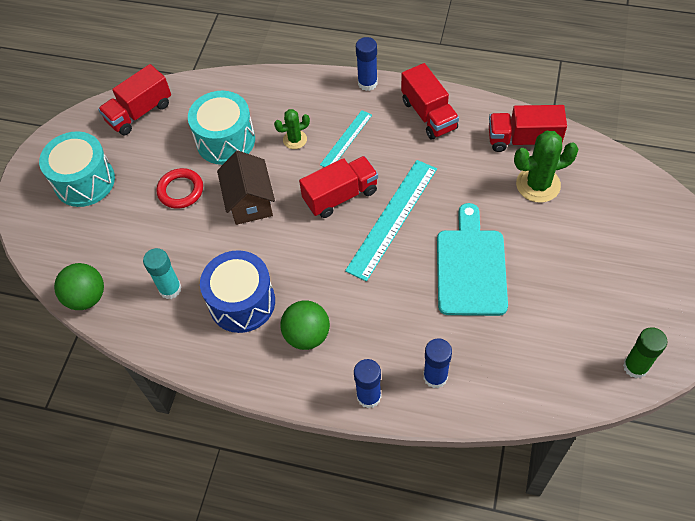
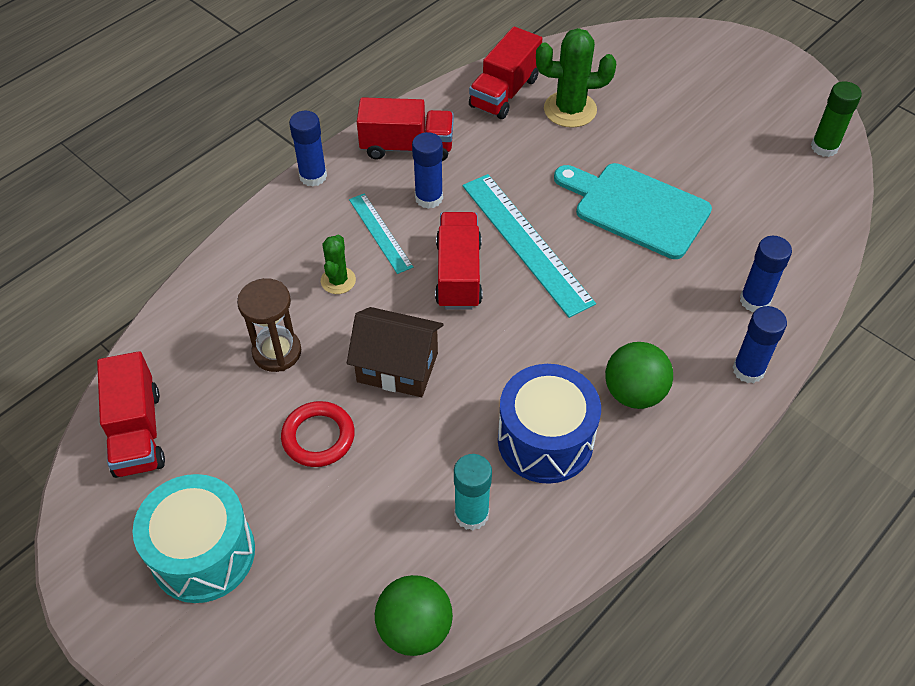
camera: 65 degrees left, 5 degrees down
turquoise drum [188,91,255,165] -> brown hourglass [237,278,301,372]
green cactus [514,131,579,203] -> green cactus turned 75 degrees clockwise [536,28,616,128]
none -> blue glue stick [412,132,443,209]

